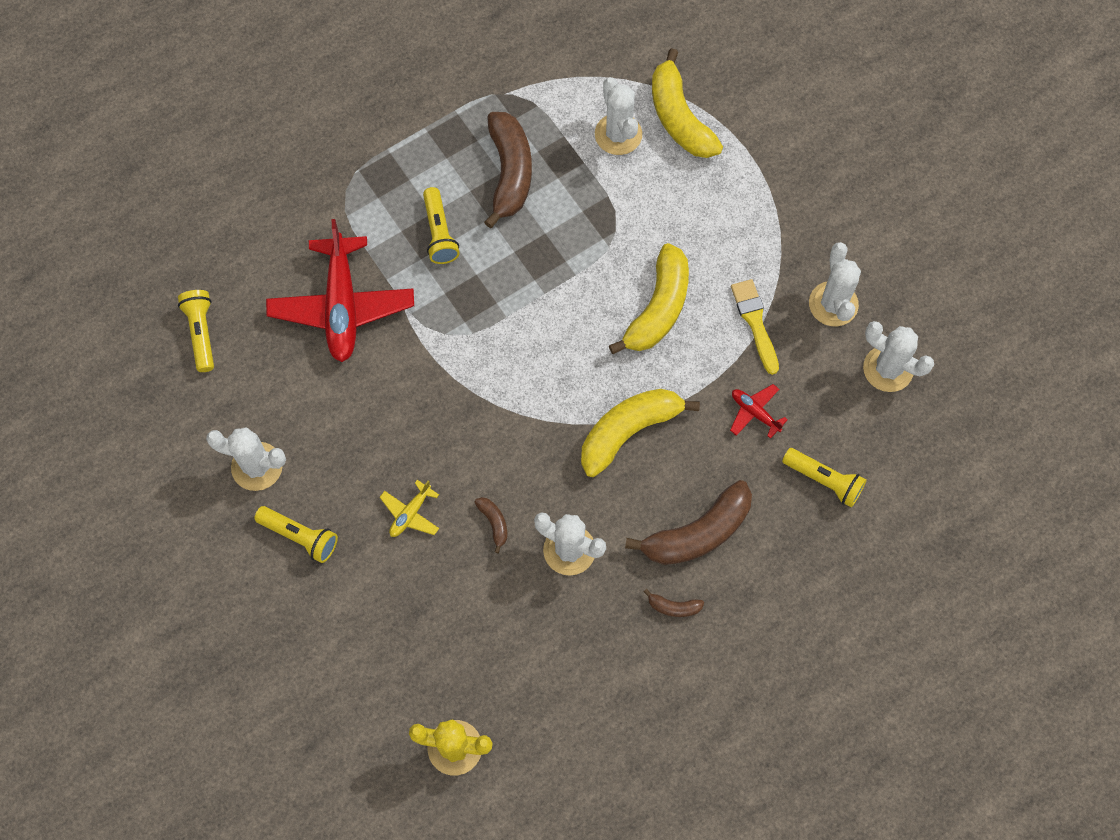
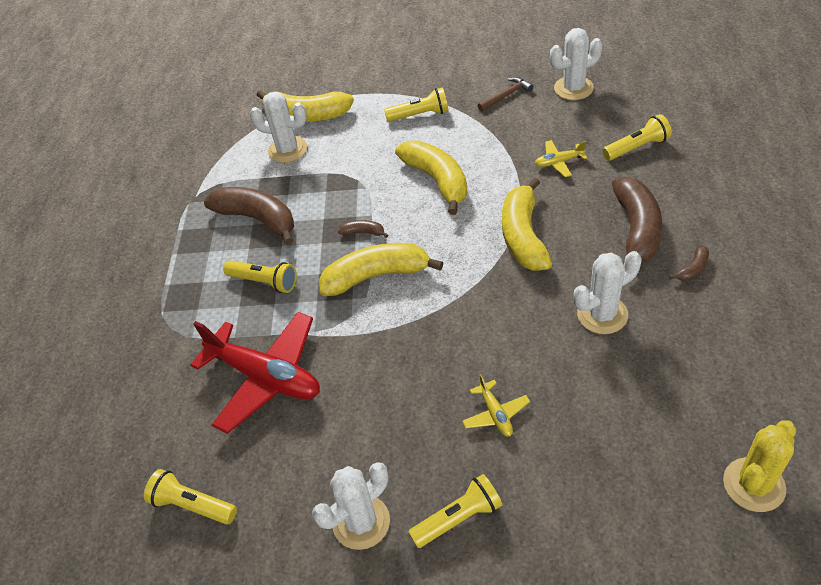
camera: 50 degrees left, 20 degrees down
brown banana [474,497,507,553] -> brown banana moved to [338,220,388,238]
red plane [730,384,788,439] -> yellow plane [535,140,587,177]
yellow brush [731,279,779,375] -> none
white cactus [809,242,861,326] -> brown hammer [478,77,533,111]
none -> yellow banana [319,243,443,296]
none -> yellow flashlight [384,87,449,122]

